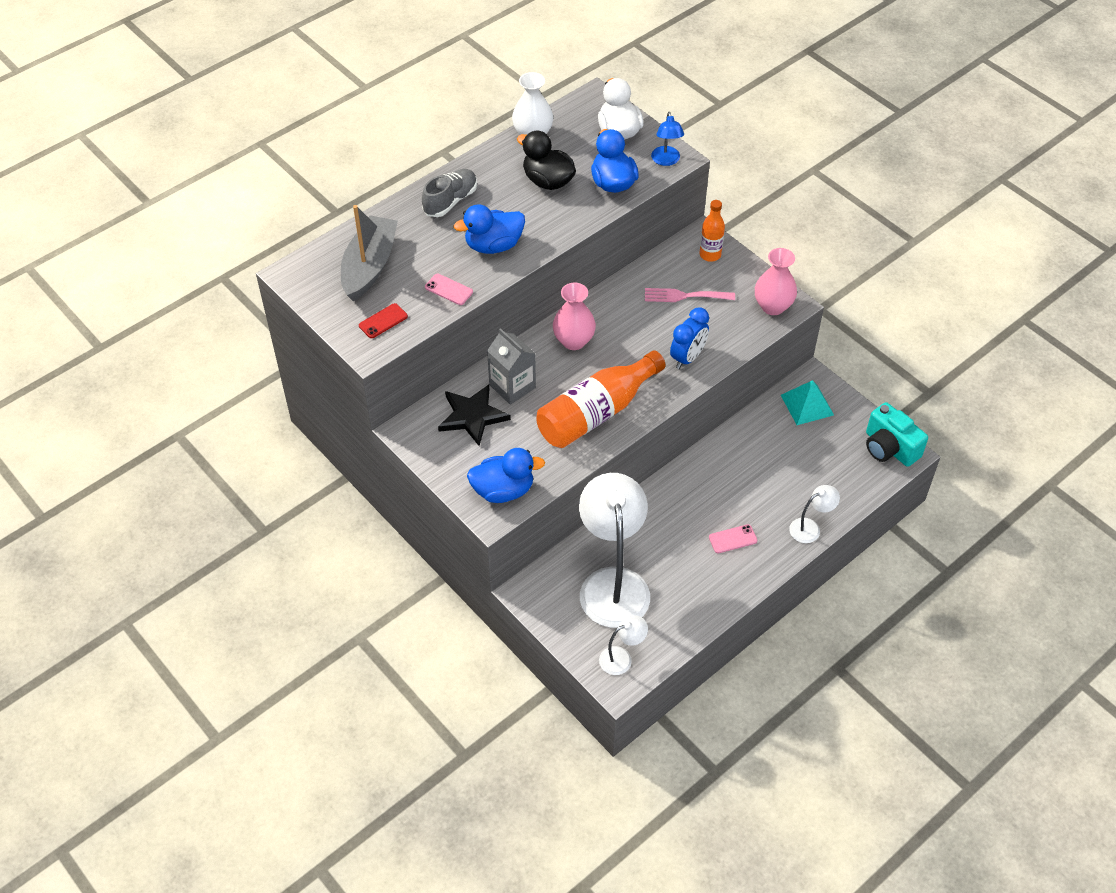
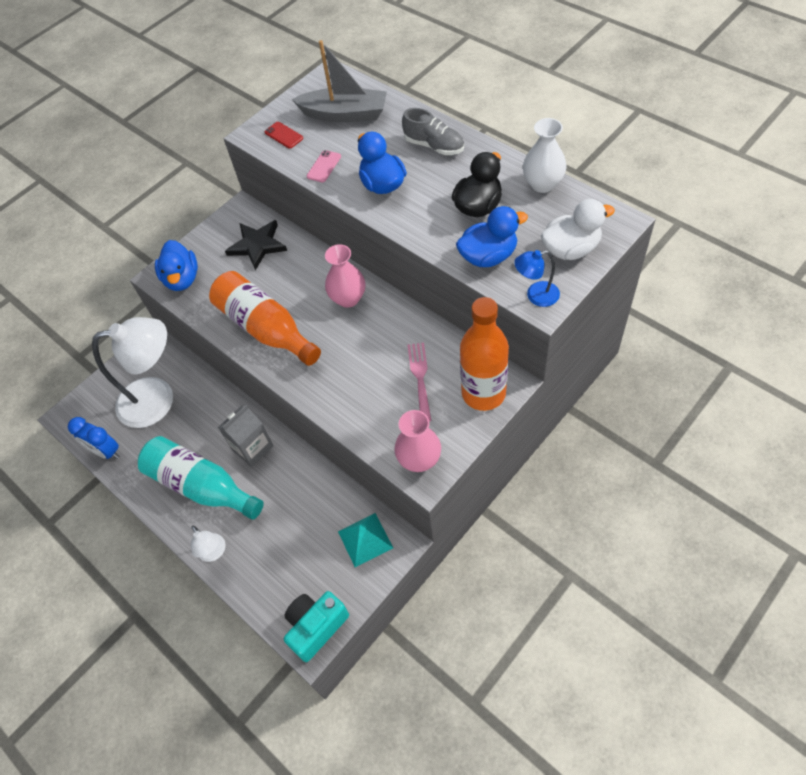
camera: 90 degrees right, 5 degrees up
grey carton [487,328,536,405] -> grey carton moved to [218,405,274,467]
white lamp [599,615,648,675] -> none
blue clock [670,307,709,369] -> blue clock moved to [68,417,120,459]
orange bottle [699,200,725,262] -> orange bottle [460,297,509,411], size x1.88
pink phone [709,524,757,553] -> turquoise bottle [138,436,264,520]

